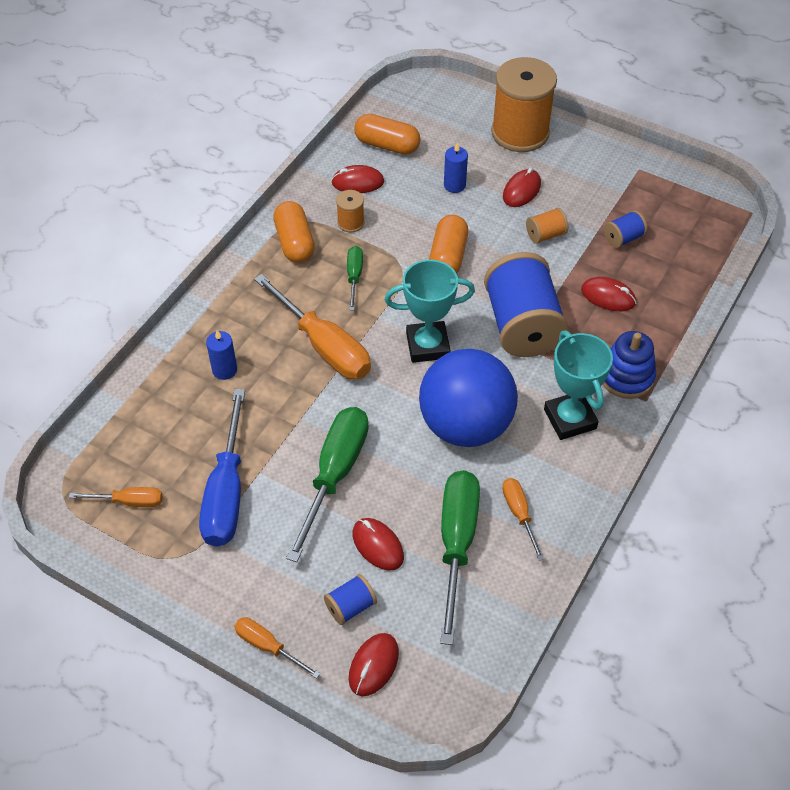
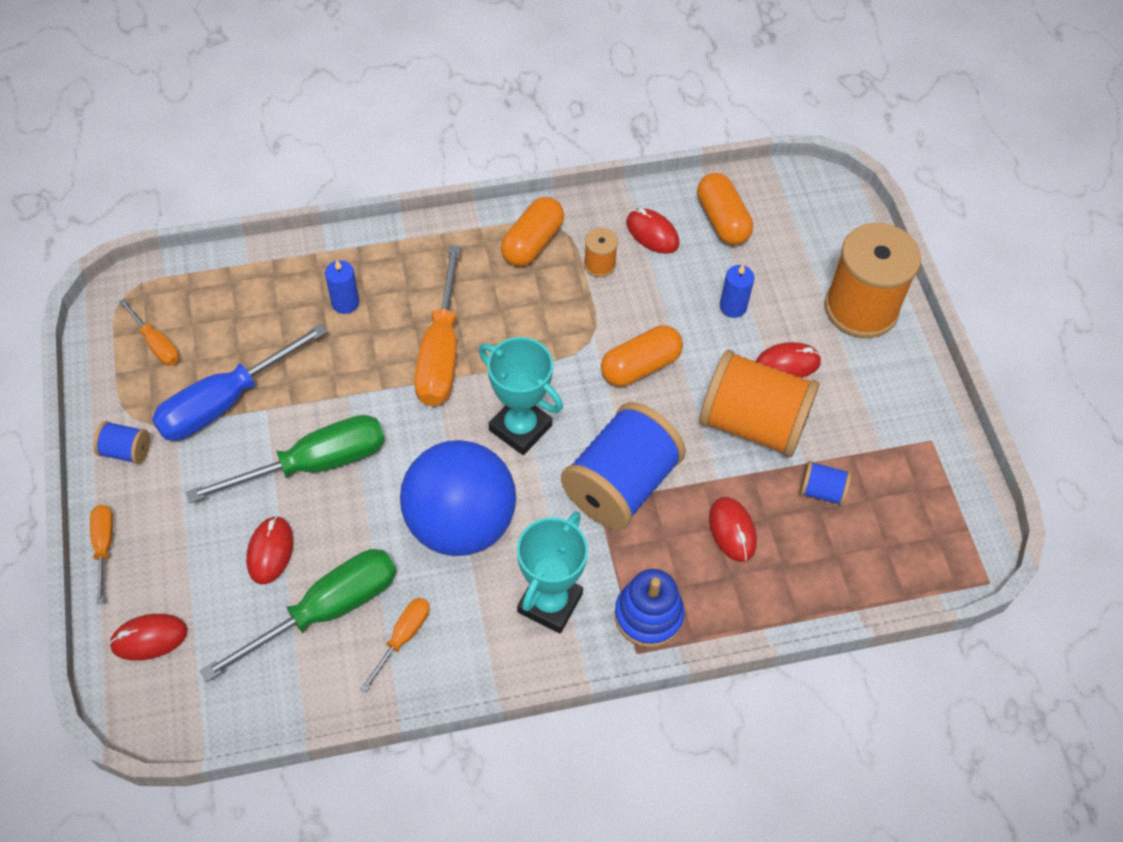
camera: 45 degrees right, 5 degrees up
blue spool [324,574,377,625] -> blue spool moved to [93,421,150,464]
green screwdriver [347,246,363,311] -> none
orange spool [526,208,568,244] -> orange spool [699,350,819,457], size x2.28

